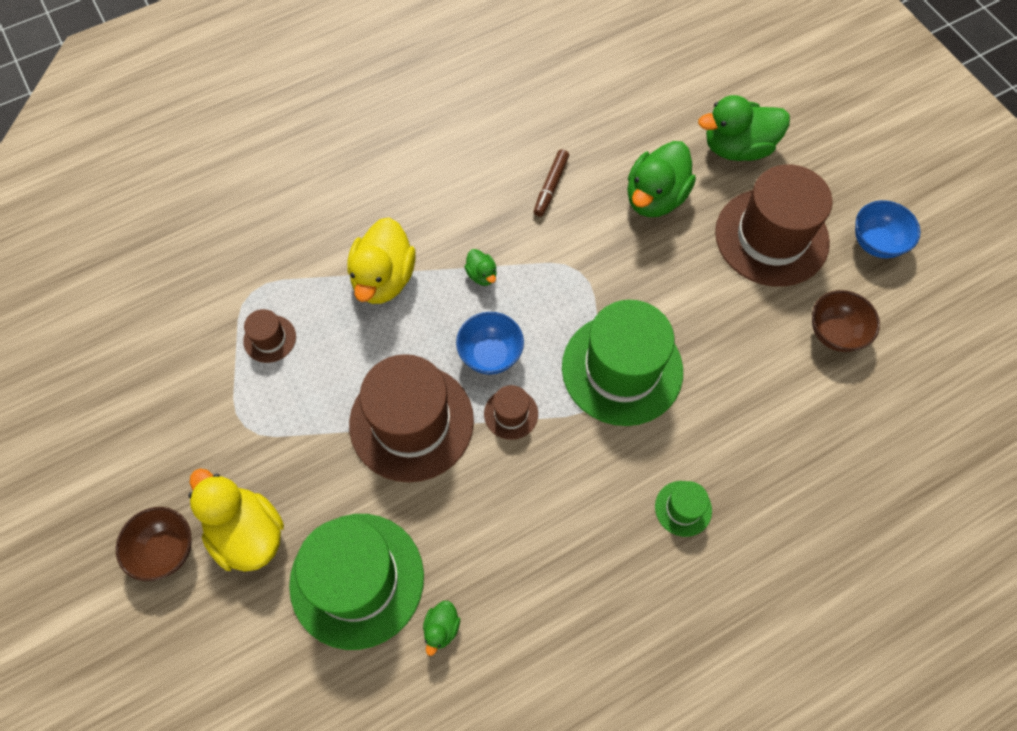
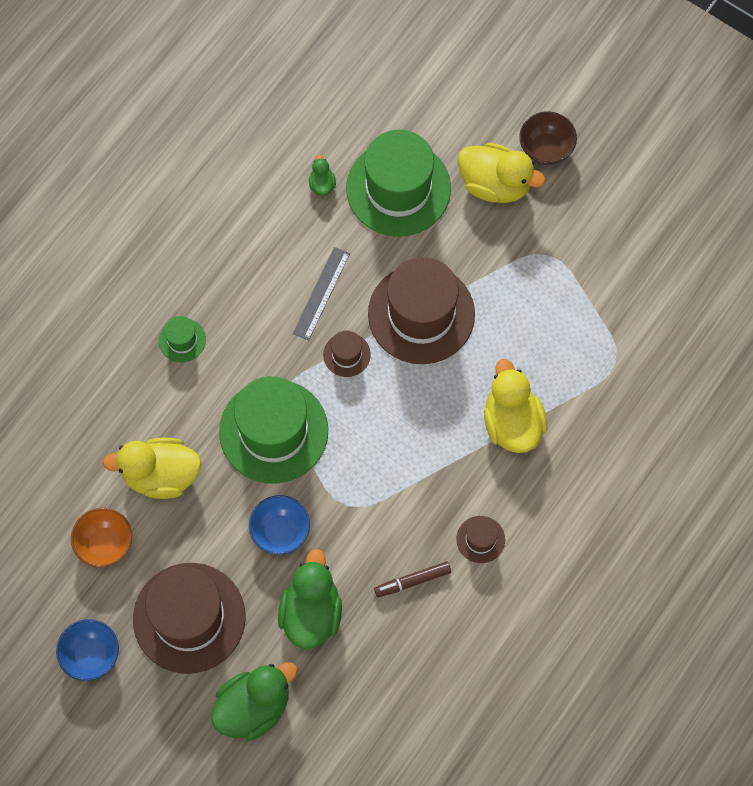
camera: 155 degrees right, 5 degrees up
brown hat [243,309,296,363] -> brown hat moved to [456,516,505,563]
blue bowl [456,312,524,375] -> blue bowl moved to [249,495,310,555]
green duck [464,249,496,286] -> none
brown marker [534,149,569,217] -> brown marker turned 105 degrees counterclockwise [374,562,451,597]
brown bowl [812,290,880,352] -> orange bowl [71,508,132,567]
none -> yellow duck [102,437,202,499]
none -> grey ruler [293,247,350,340]

